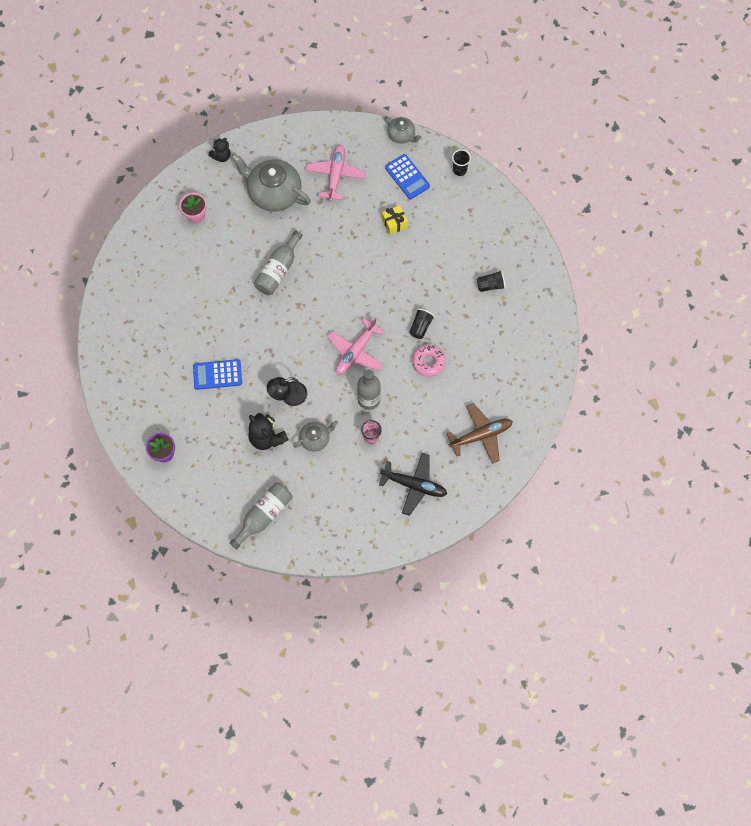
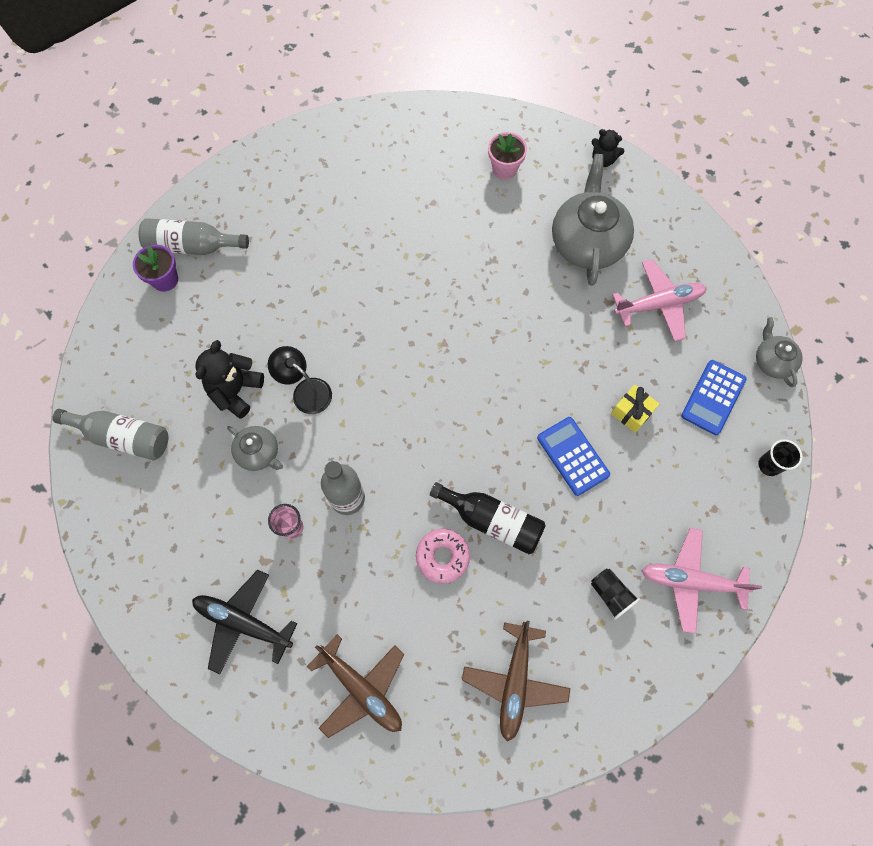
camera: 65 degrees right, 0 degrees up
blue calculator [193,359,242,390] -> blue calculator moved to [537,417,610,496]
grey bottle [254,230,302,295] -> grey bottle moved to [139,218,249,255]
pink plane [327,317,385,375] -> pink plane moved to [641,528,762,634]
black plane [379,453,447,516] -> black plane turned 120 degrees clockwise [192,570,297,674]
grey teapot [384,117,422,144] -> grey teapot turned 150 degrees clockwise [756,317,803,387]
black cup [409,309,435,339] -> black bottle [430,482,546,554]
none -> brown plane [462,621,570,742]

